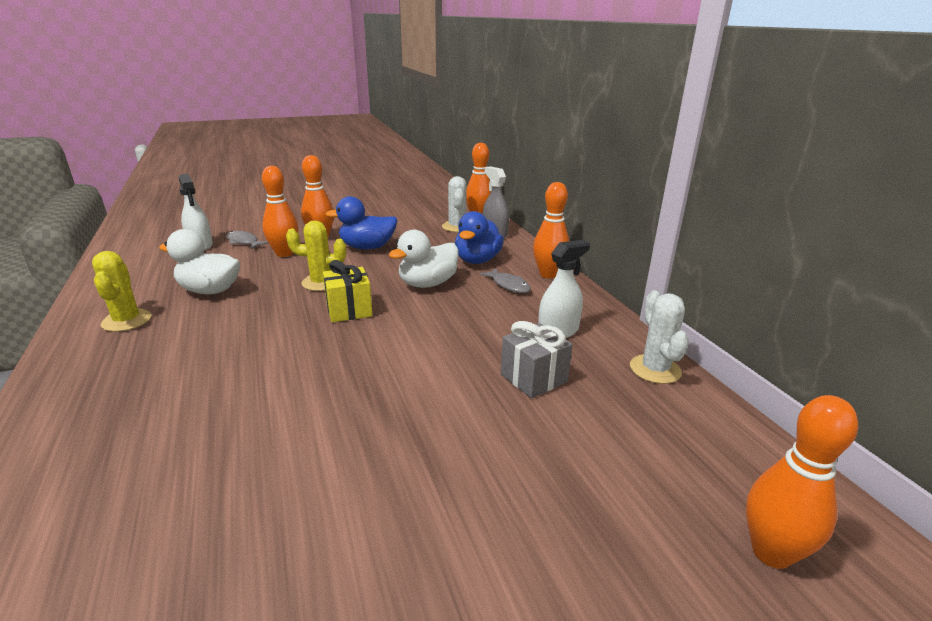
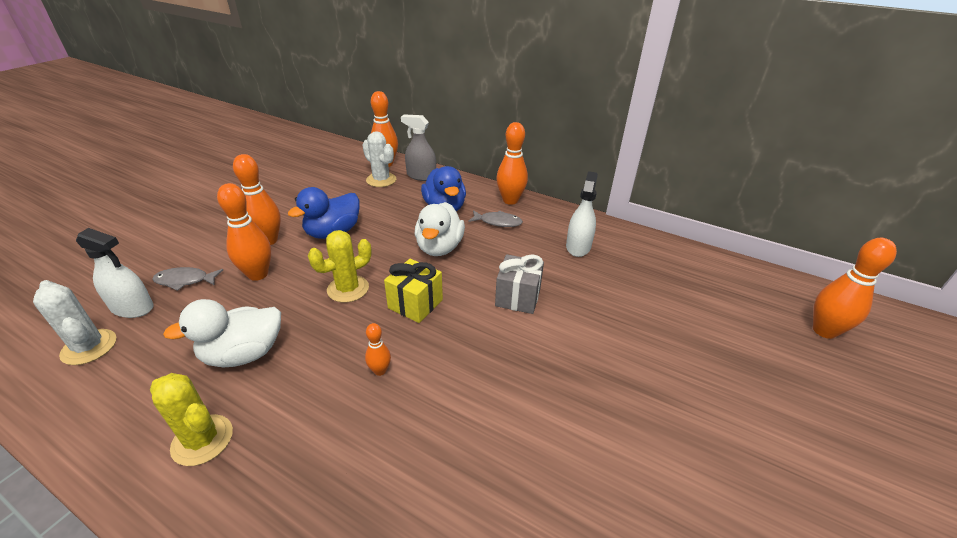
camera: 40 degrees left, 10 degrees up
grey gift [501,321,573,398] -> grey gift moved to [495,254,544,314]
white cactus [630,290,689,384] -> white cactus moved to [33,280,116,365]
none -> orange bowling pin [365,323,391,376]

